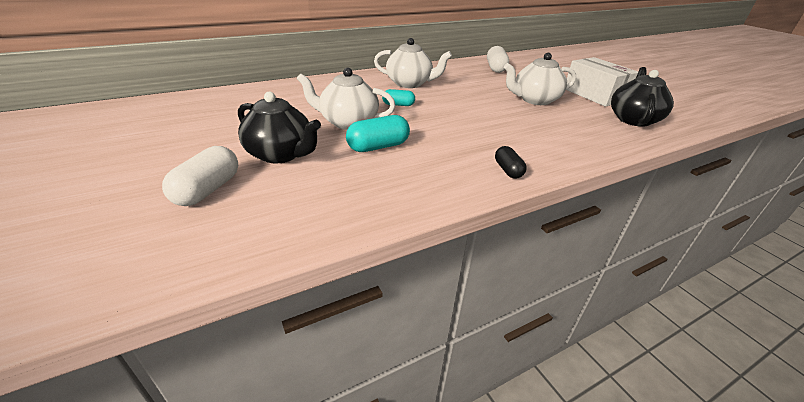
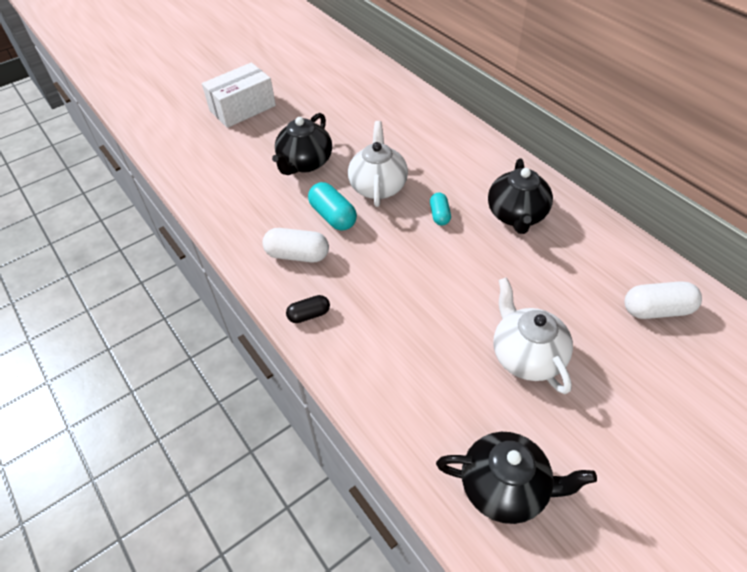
camera: 85 degrees right, 15 degrees up
white capsule [162,146,238,206] -> white capsule moved to [262,228,329,262]
white teapot [374,38,452,88] -> black teapot [488,158,553,234]
white box [567,57,638,107] -> white box moved to [202,63,276,128]

